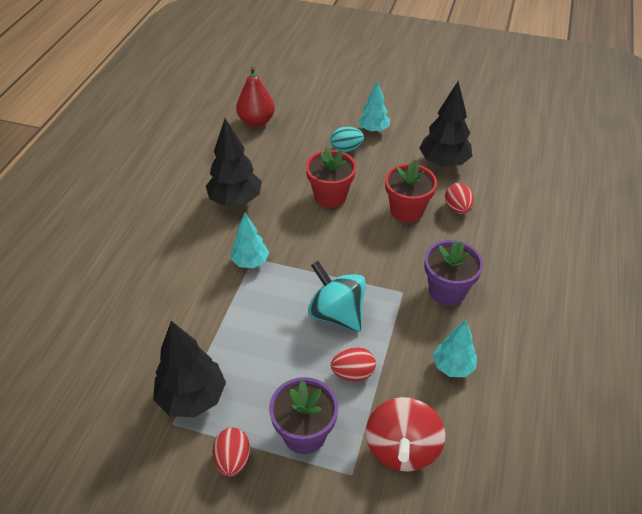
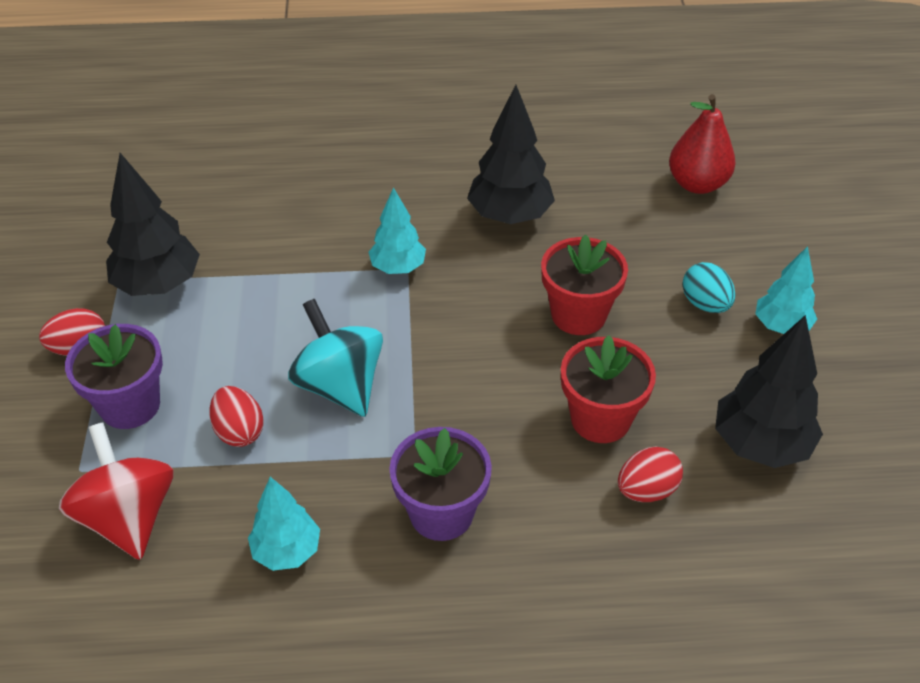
camera: 70 degrees right, 0 degrees up
turquoise spinning top [308,261,366,332] -> turquoise spinning top turned 60 degrees counterclockwise [288,299,383,417]
red spinning top [366,397,445,472] -> red spinning top turned 75 degrees clockwise [59,422,174,560]

